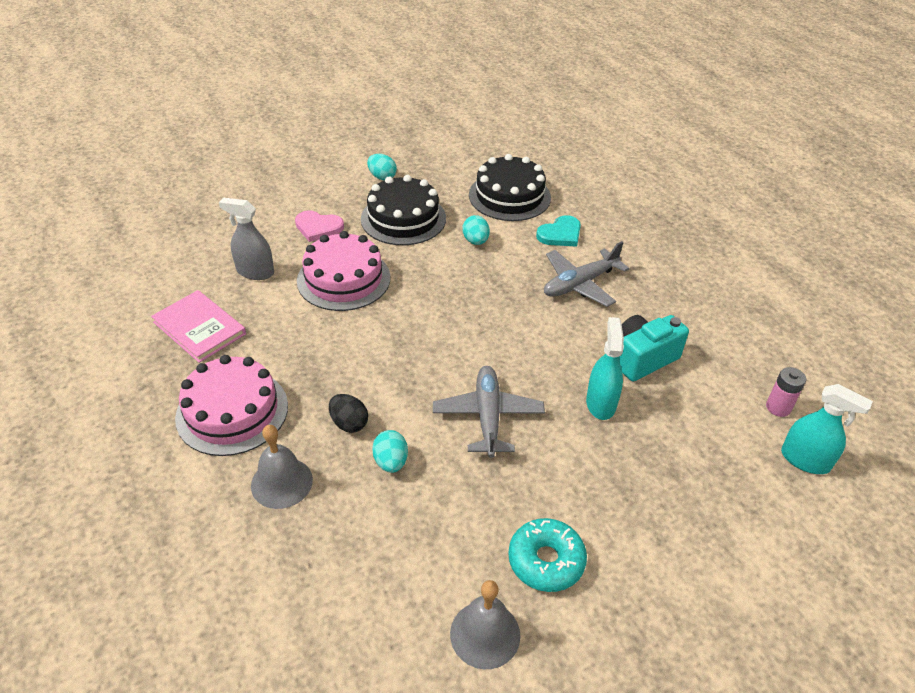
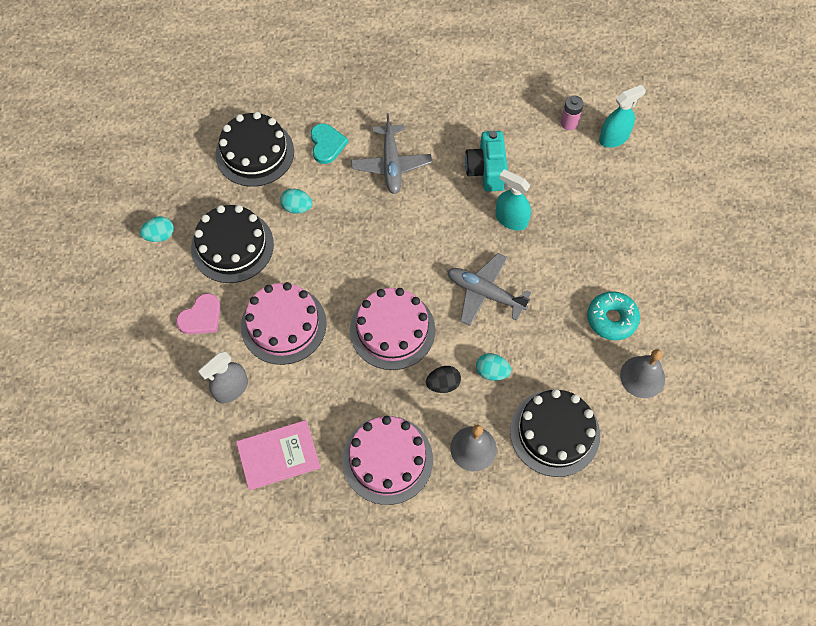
camera: 60 degrees left, 20 degrees up
none -> pink cake [350,288,435,370]
none -> black cake [510,389,600,477]

